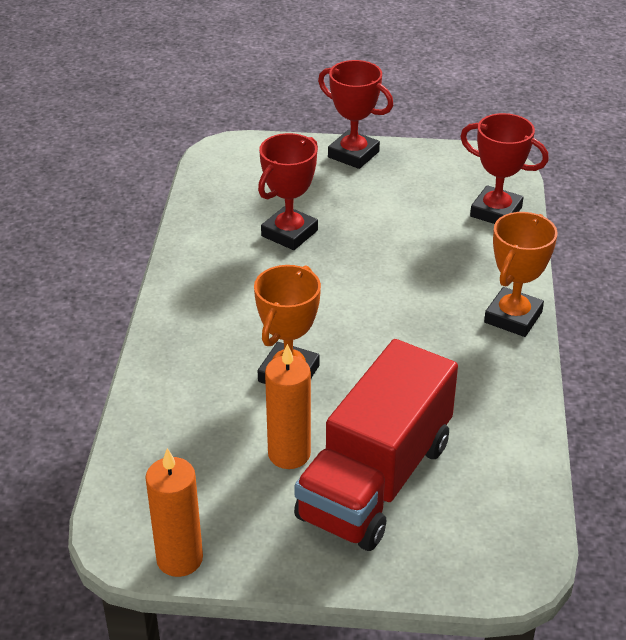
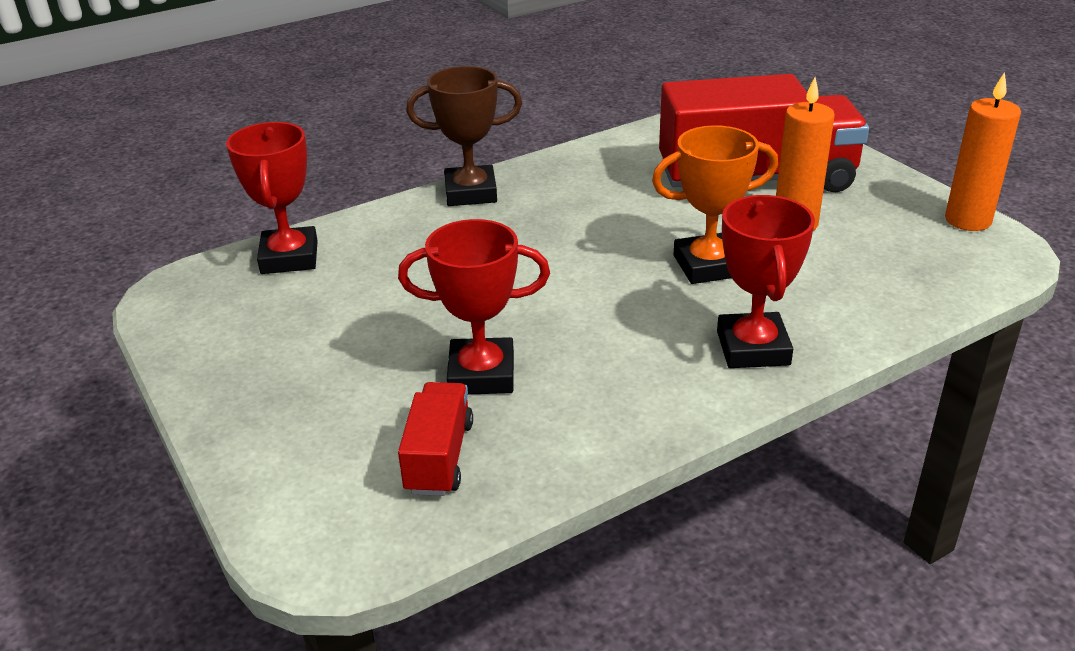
camera: 125 degrees left, 5 degrees down
red trophy [318,60,393,169] -> red trophy moved to [717,195,815,368]
orange trophy [484,212,558,337] -> brown trophy [406,66,522,206]
none -> red truck [398,382,473,496]

